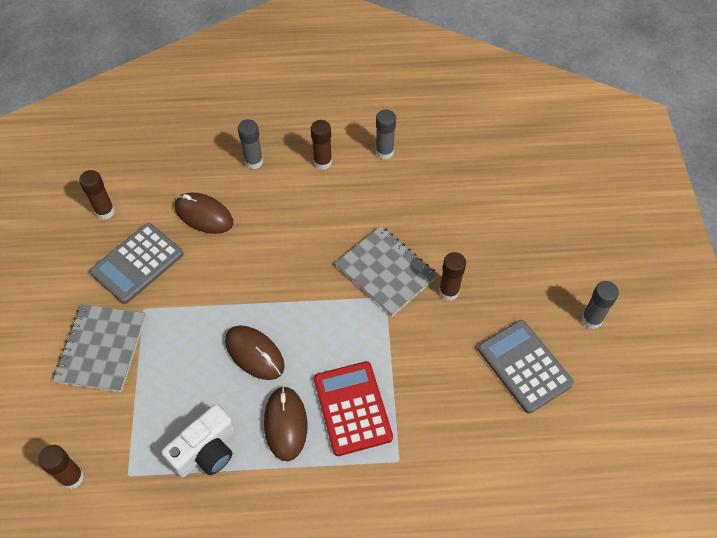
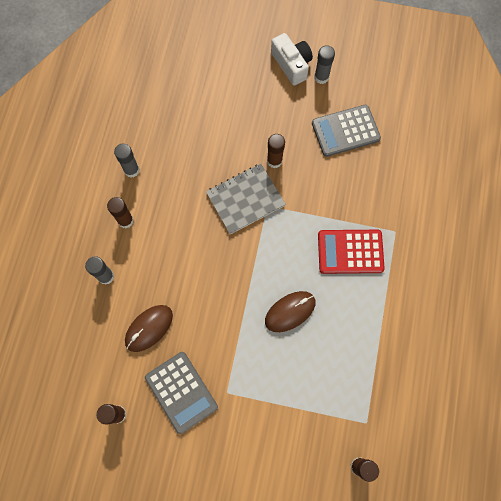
camera: 75 degrees left, 15 degrees up
grey notebook [53,304,146,392] -> none
white camera [161,404,235,478] -> white camera moved to [271,33,313,86]
brown mouse [264,386,307,461] -> none

